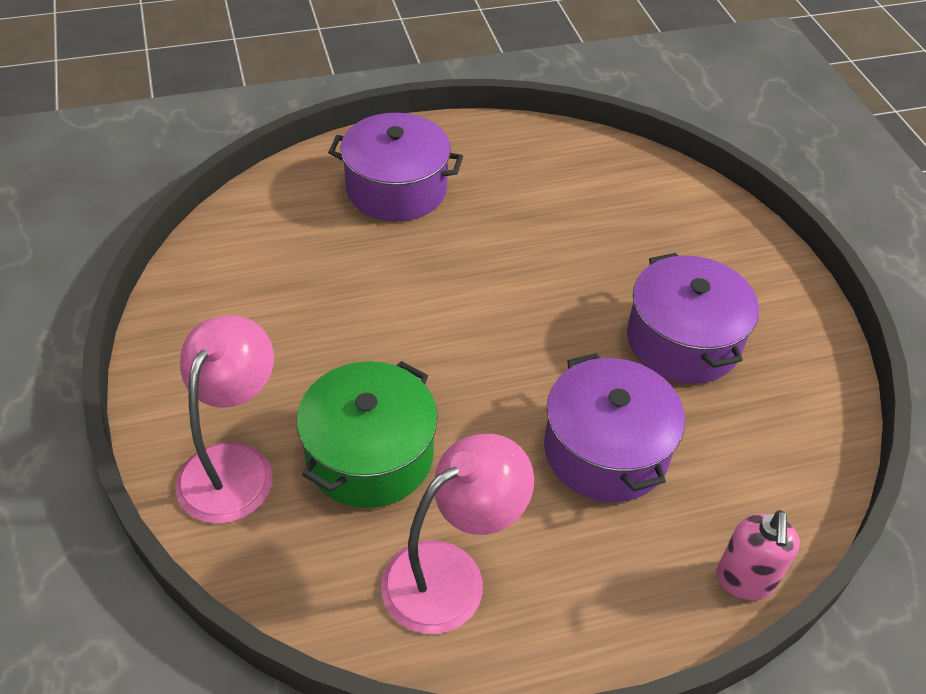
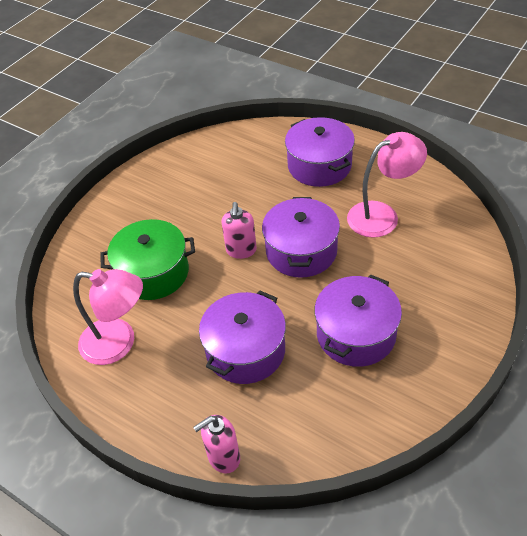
camera: 55 degrees right, 0 degrees up
pink lamp [176,315,274,524] -> pink lamp moved to [347,132,427,238]
none -> pink soap dispenser [222,202,257,259]
none -> purple pot [262,197,340,278]

